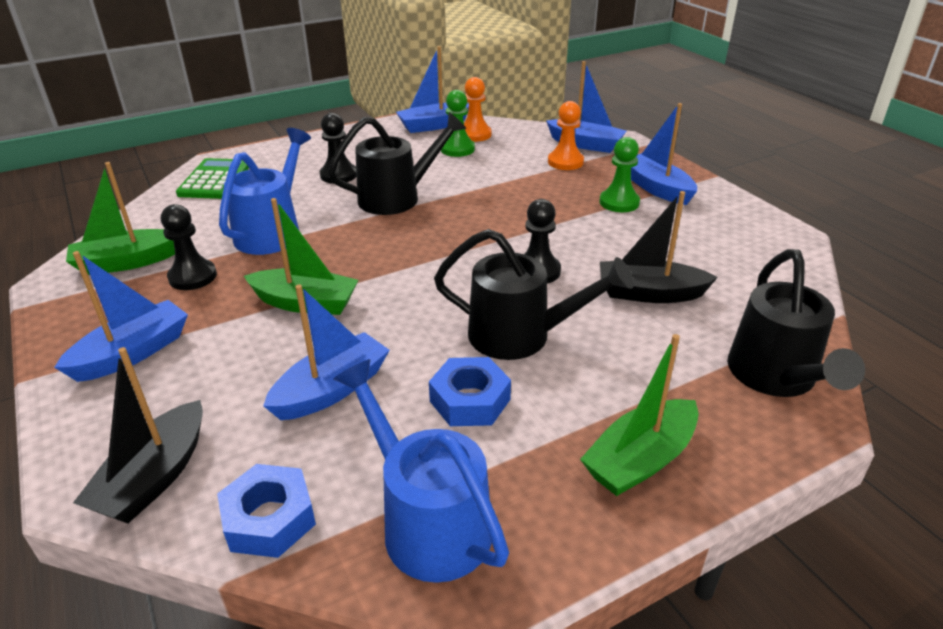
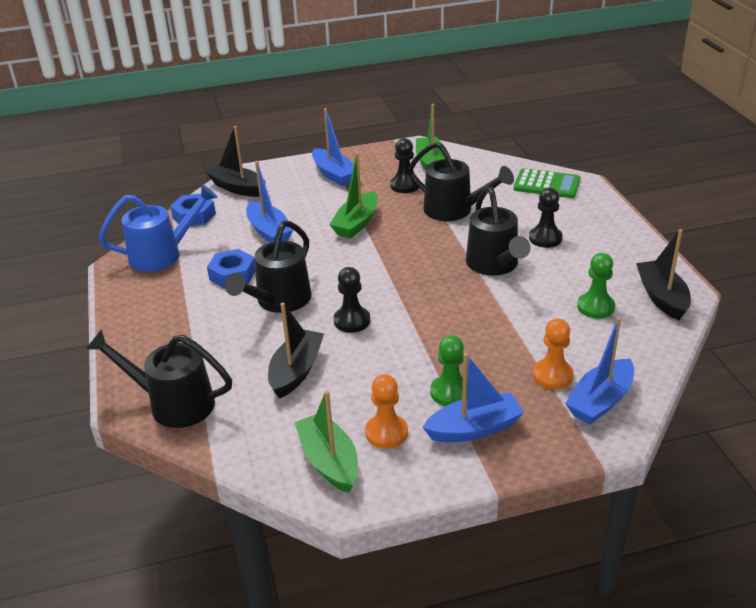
camera: 105 degrees right, 0 degrees up
blue watering can [219,128,311,255] -> black watering can [408,142,514,221]
blue boat [396,46,469,133] -> black boat [636,229,691,320]
orange pawn [464,77,492,142] -> orange pawn moved to [365,374,408,449]
green boat [580,334,699,496] -> green boat moved to [294,390,358,493]

